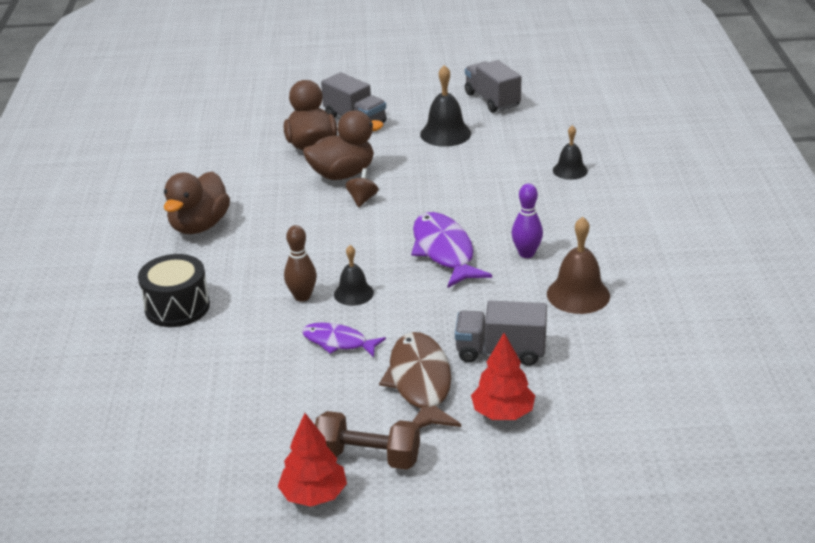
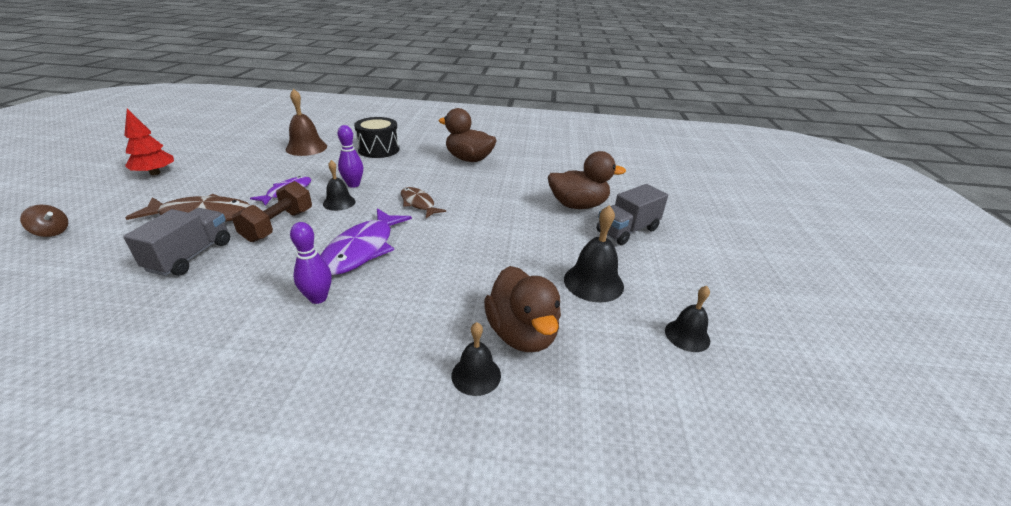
camera: 95 degrees right, 0 degrees up
brown bowling pin [284,225,317,302] -> purple bowling pin [338,125,363,188]
brown duck [303,110,383,180] -> brown duck moved to [484,266,561,352]
brown dumbbell [315,411,420,470] -> brown dumbbell moved to [232,181,312,242]
brown spinning top [346,168,378,207] -> brown spinning top moved to [20,205,68,237]
purple fish [411,212,492,288] -> purple fish turned 120 degrees clockwise [321,208,412,275]
grey truck [465,60,521,113] -> black bell [665,286,710,352]
red tree [471,333,535,420] -> none
brown bell [547,217,610,314] -> brown bell moved to [285,89,327,156]
none -> brown fish [401,187,446,218]

